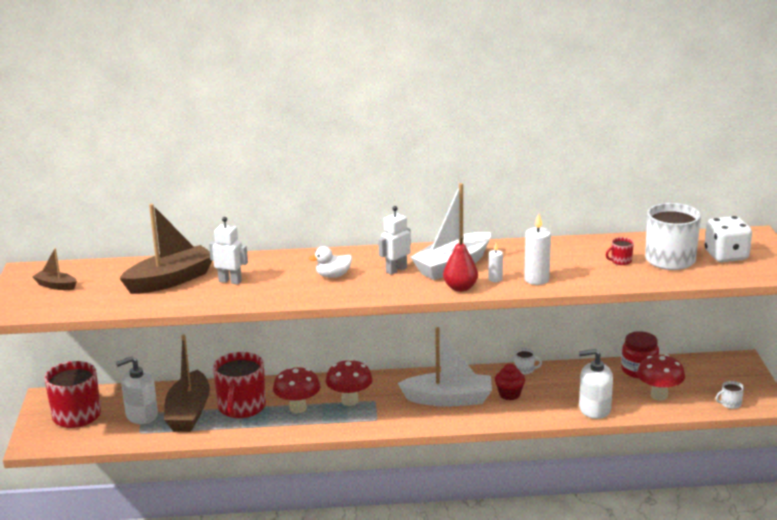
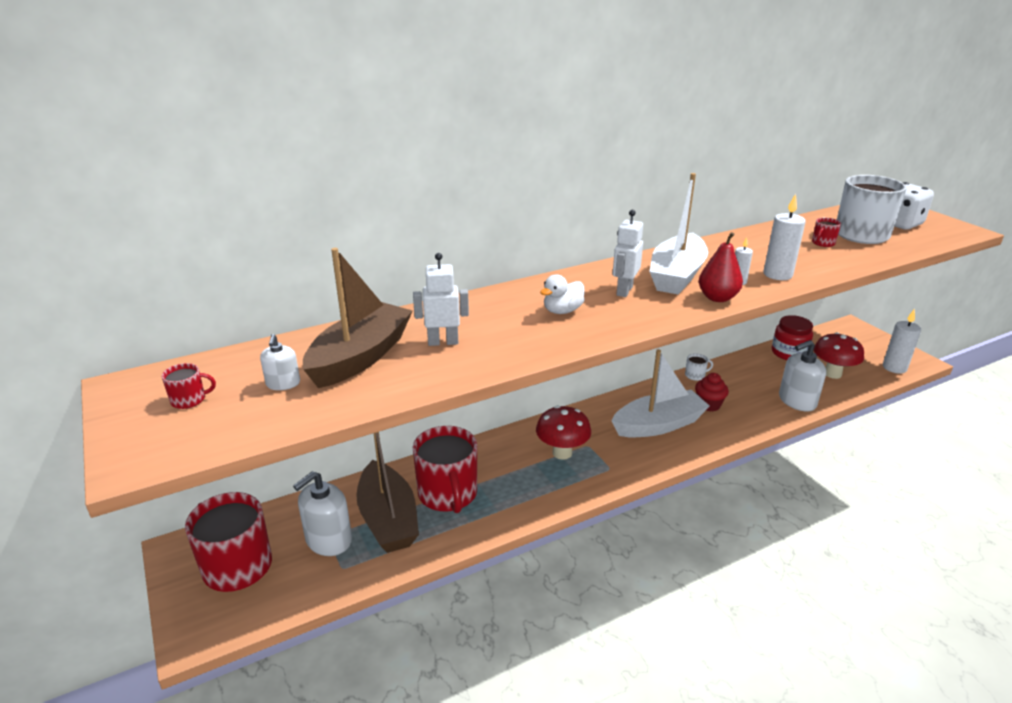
camera: 25 degrees left, 5 degrees up
brown boat [33,248,77,290] -> red mug [162,363,216,409]
red mushroom [273,367,321,413] -> none
white mug [716,381,744,409] -> white candle [883,309,921,374]
none -> white soap dispenser [260,334,300,390]

